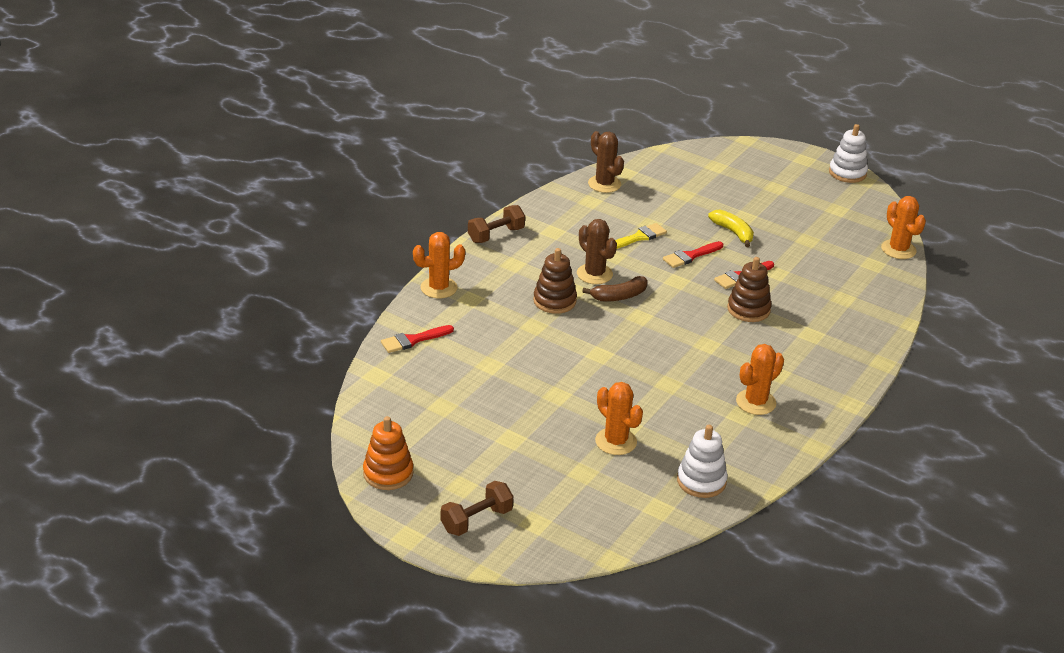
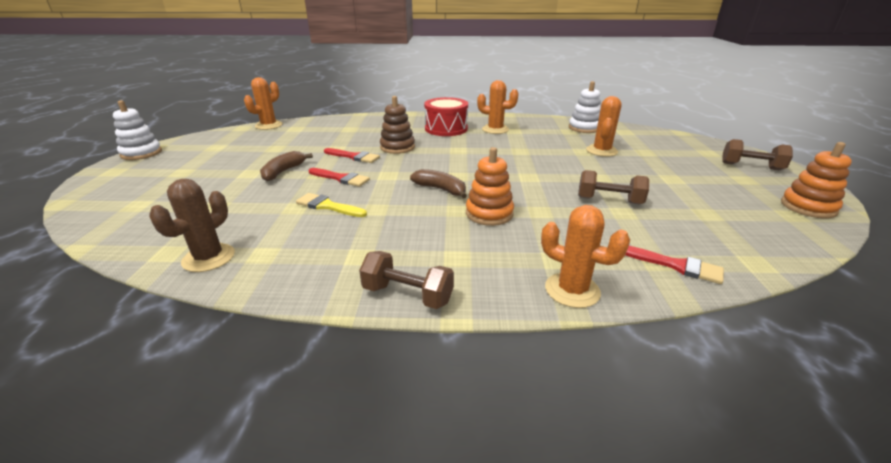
camera: 120 degrees left, 5 degrees down
brown stacking toy [533,248,577,314] -> orange stacking toy [466,147,514,226]
brown cactus [577,219,617,284] -> none
yellow banana [708,210,754,247] -> brown banana [260,151,313,181]
none -> red drum [424,97,468,136]
none -> brown dumbbell [578,170,649,204]

